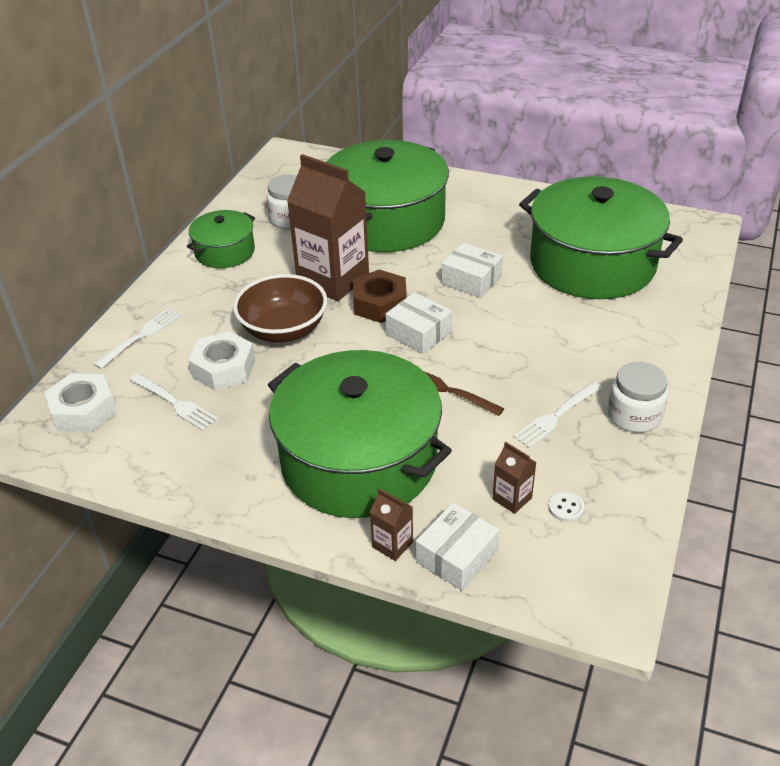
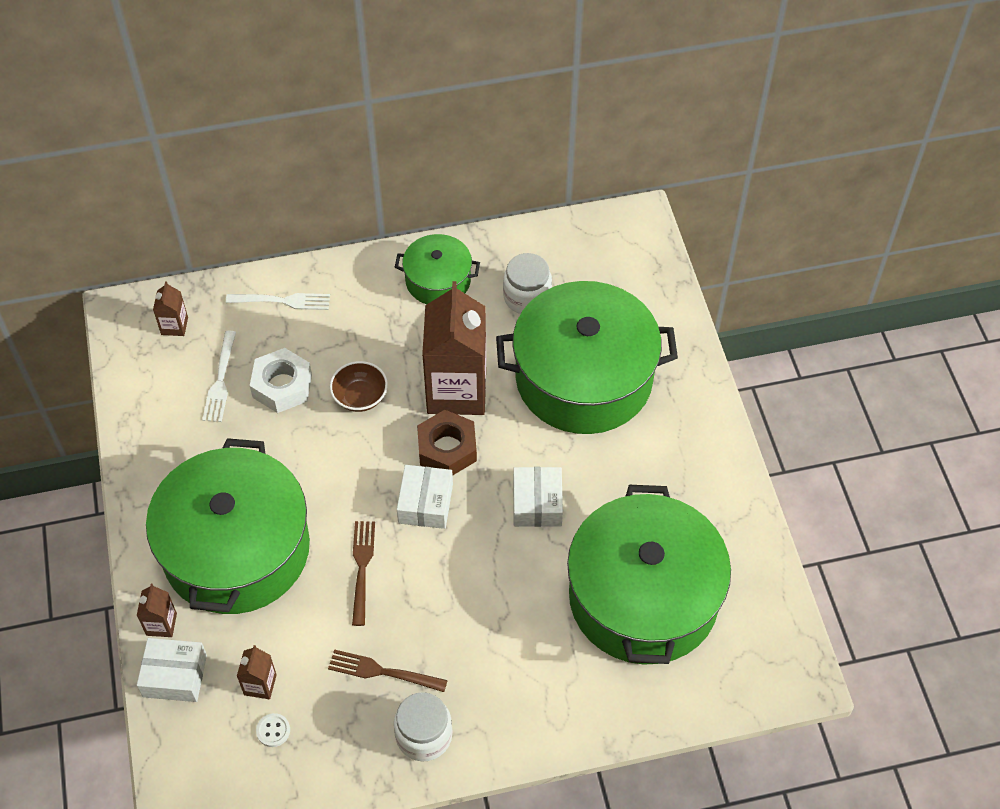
camera: 55 degrees right, 15 degrees up
white nut [44,373,116,432] -> brown carton [153,281,188,336]
brown bowl [233,274,327,342] -> brown bowl [330,361,388,412], size x0.61
white fork [513,382,602,448] -> brown fork [328,649,448,692]

